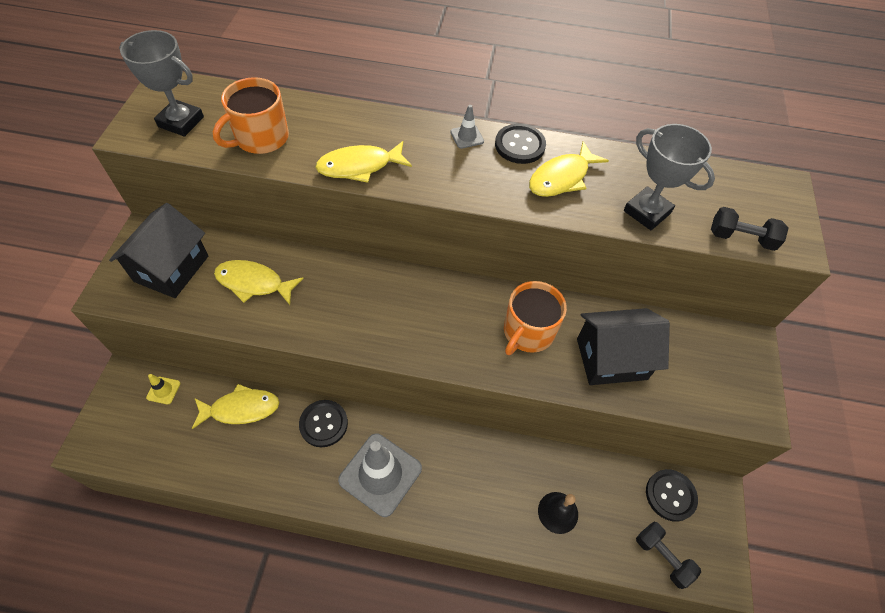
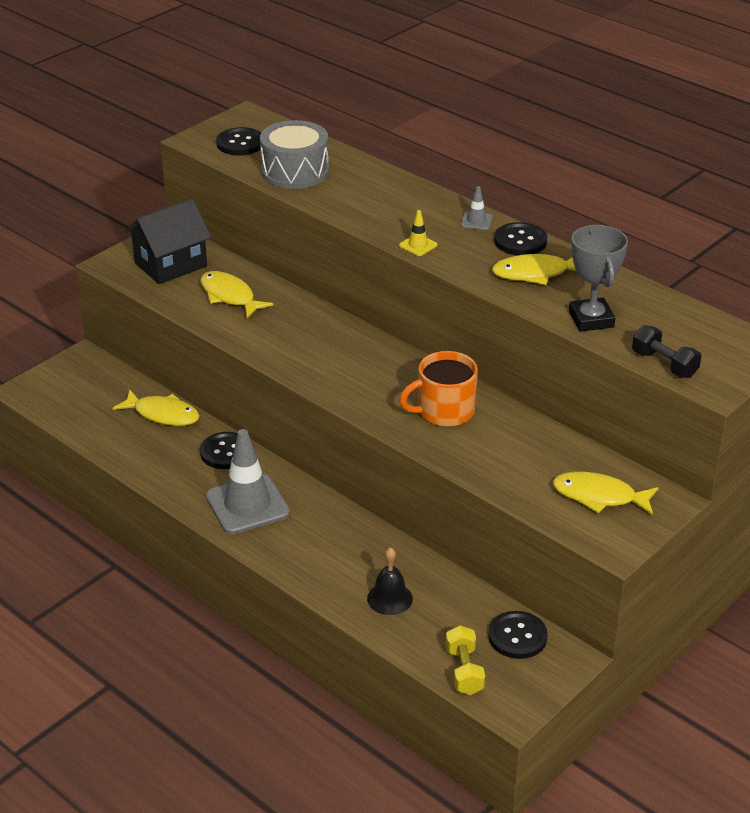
camera: 35 degrees right, 20 degrees down
grey trophy [119,30,204,137] -> black button [216,127,261,155]
yellow traffic cone [146,374,180,404] -> yellow traffic cone moved to [399,210,437,256]
orange mug [213,77,289,154] -> grey drum [260,120,329,189]
yellow fish [315,141,412,183] -> yellow fish moved to [553,472,659,515]
black house [577,308,670,385] -> none
black dumbbell [636,522,701,589] -> yellow dumbbell [446,625,485,695]

